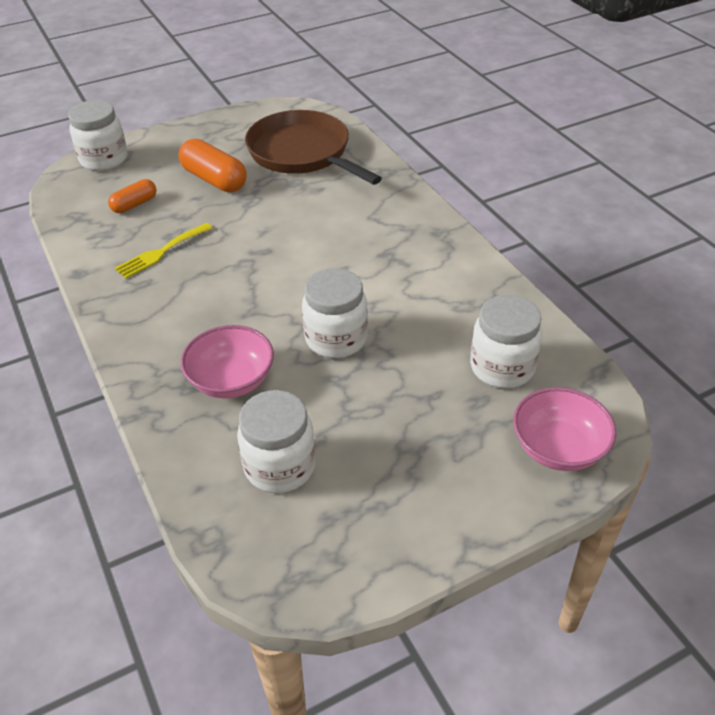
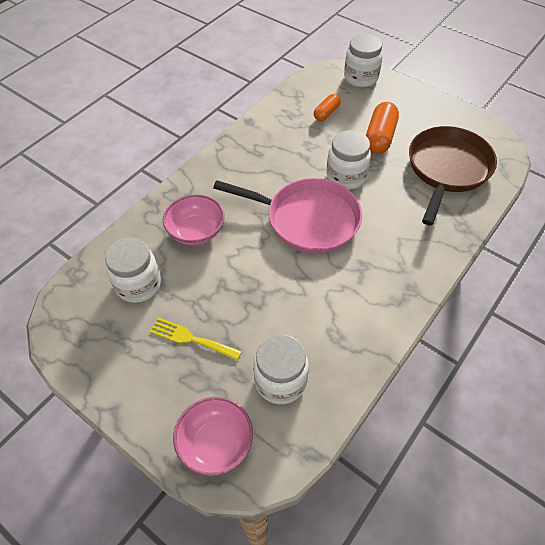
camera: 65 degrees right, 10 degrees up
orange capsule [108,179,157,213] -> orange capsule turned 75 degrees counterclockwise [314,94,341,121]
yellow fork [115,223,213,278] -> yellow fork moved to [150,317,242,361]
white jar [302,268,368,358] -> white jar moved to [327,130,371,189]
none -> pink pan [213,178,362,253]

